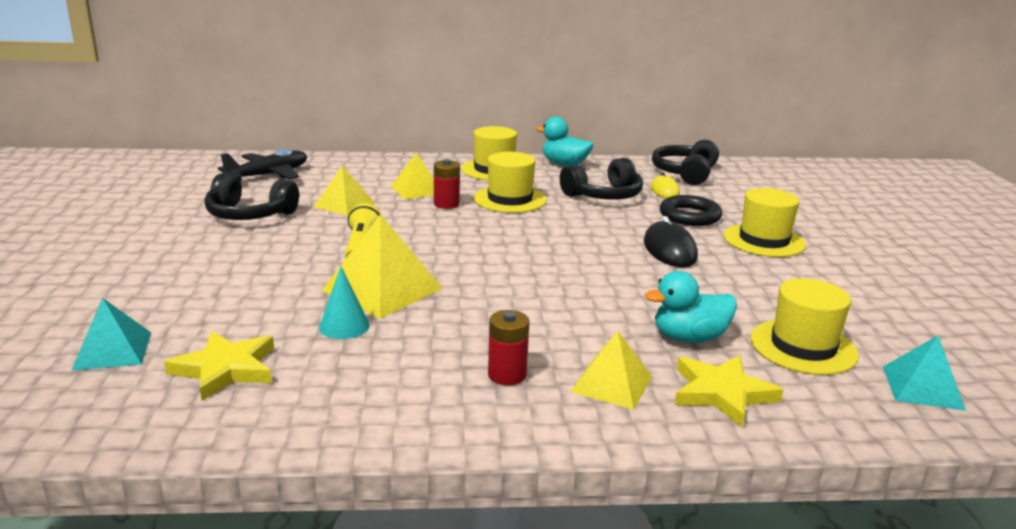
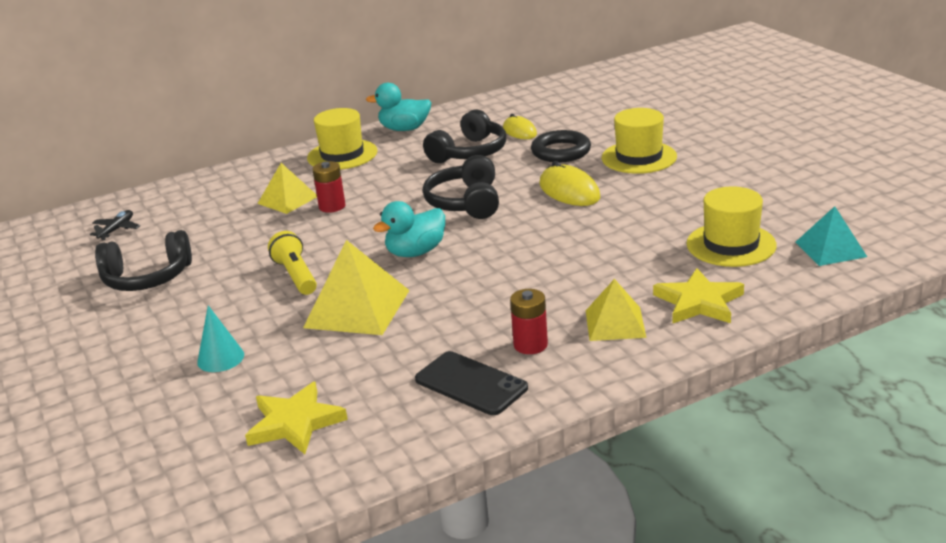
camera: 20 degrees left, 5 degrees up
turquoise pyramid [71,298,151,371] -> none
black plane [218,149,307,182] -> black plane [90,210,140,240], size x0.54
yellow pyramid [313,166,375,216] -> none
turquoise cone [319,266,370,339] -> turquoise cone moved to [197,305,244,372]
yellow hat [474,152,547,213] -> none
black mouse [644,216,698,267] -> yellow mouse [540,161,600,206]
turquoise duck [645,271,737,343] -> turquoise duck moved to [373,201,445,257]
black headphones [652,140,719,185] -> black headphones moved to [423,155,499,219]
none -> black phone [415,351,528,415]

